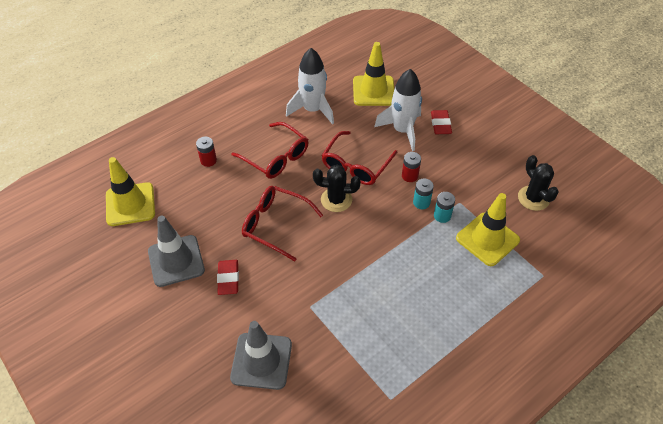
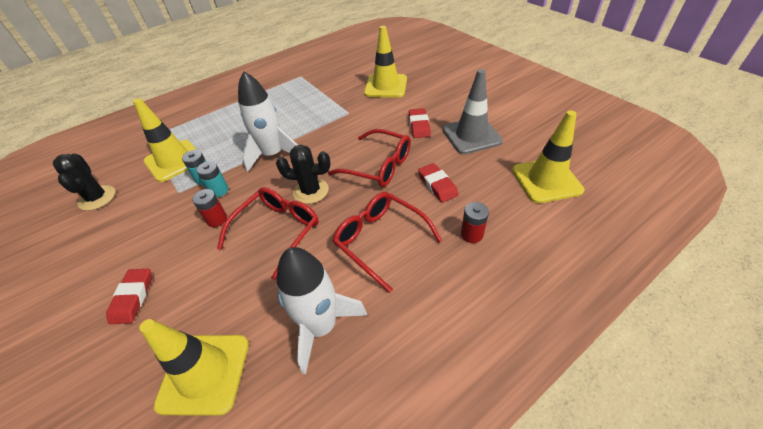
camera: 175 degrees left, 5 degrees down
grey traffic cone [230,321,292,390] -> yellow traffic cone [364,26,407,98]
white rocket [374,69,422,151] -> white rocket moved to [238,71,298,172]
none -> red eraser [418,163,459,202]

